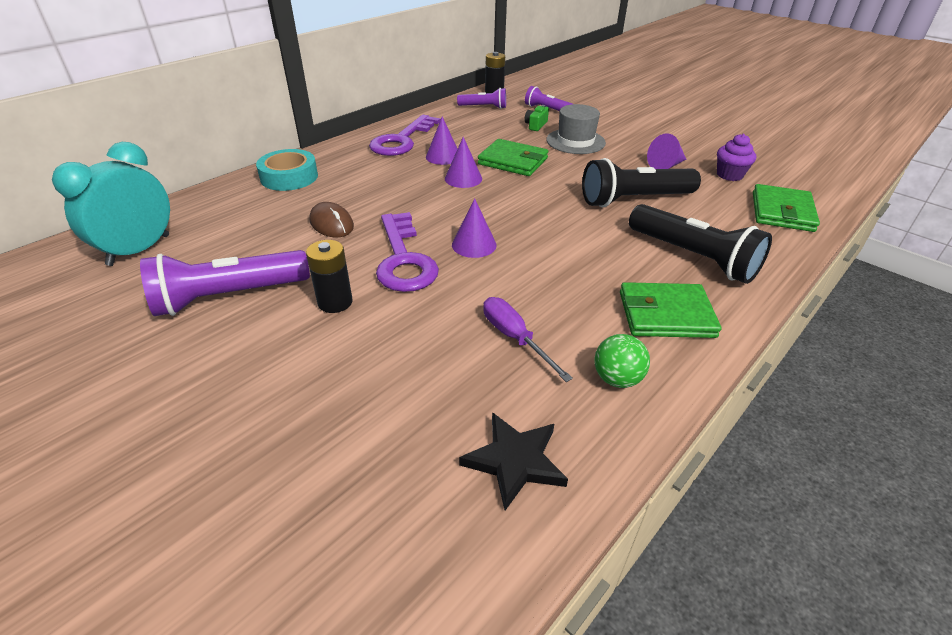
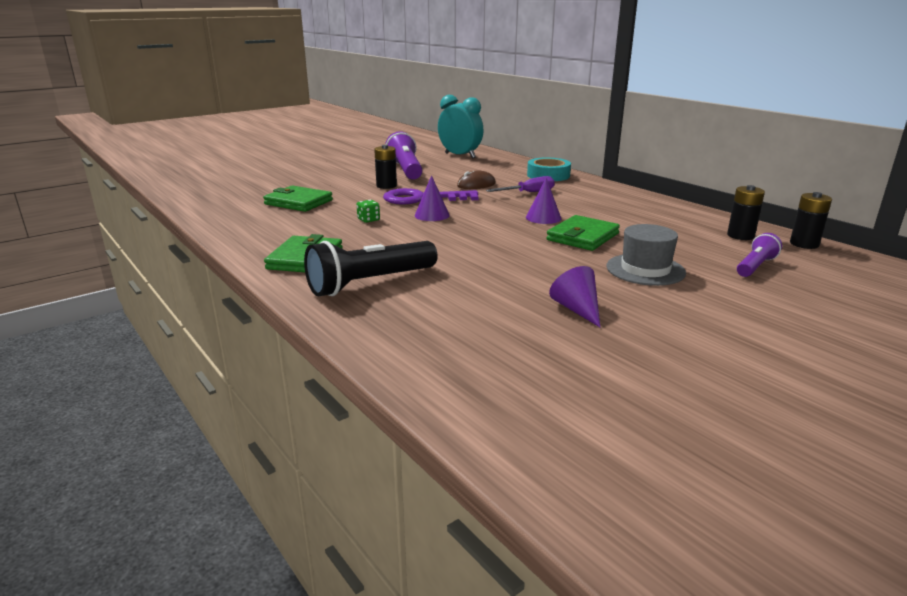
camera: 100 degrees right, 15 degrees down
purple key [369,115,440,156] -> none
purple cone [426,116,458,165] -> none
purple flashlight [457,88,506,109] -> black battery [727,185,765,240]
black star [459,412,568,510] -> none
purple screwdriver [484,297,573,382] -> purple screwdriver moved to [486,176,555,192]
green camera [524,105,549,131] -> none
black flashlight [582,158,701,207] -> none
green ball [594,334,650,388] -> none
purple cupcake [717,134,756,181] -> none
green wallet [753,184,820,232] -> green wallet moved to [263,185,333,212]
none -> green dice [356,200,380,223]

